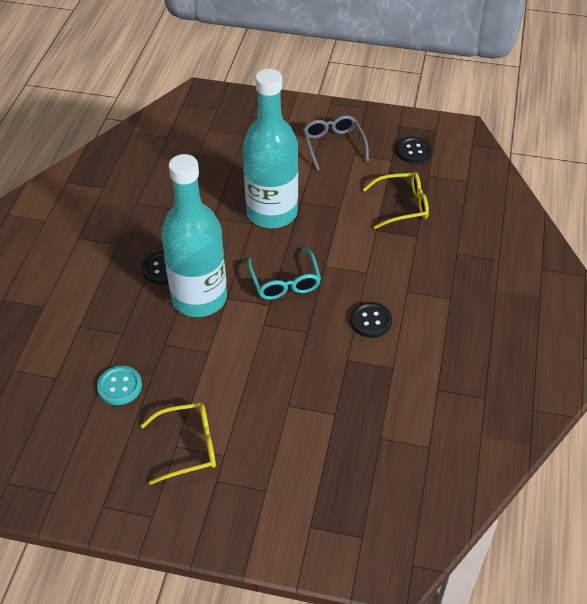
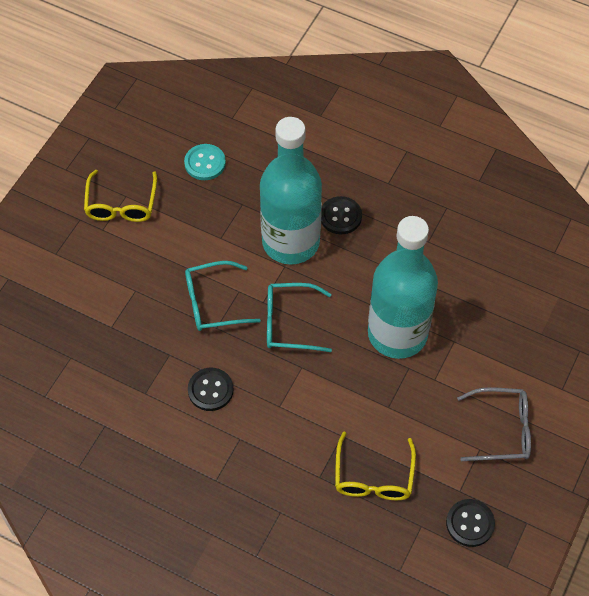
camera: 105 degrees right, 10 degrees up
none -> turquoise glasses [185,261,261,331]

